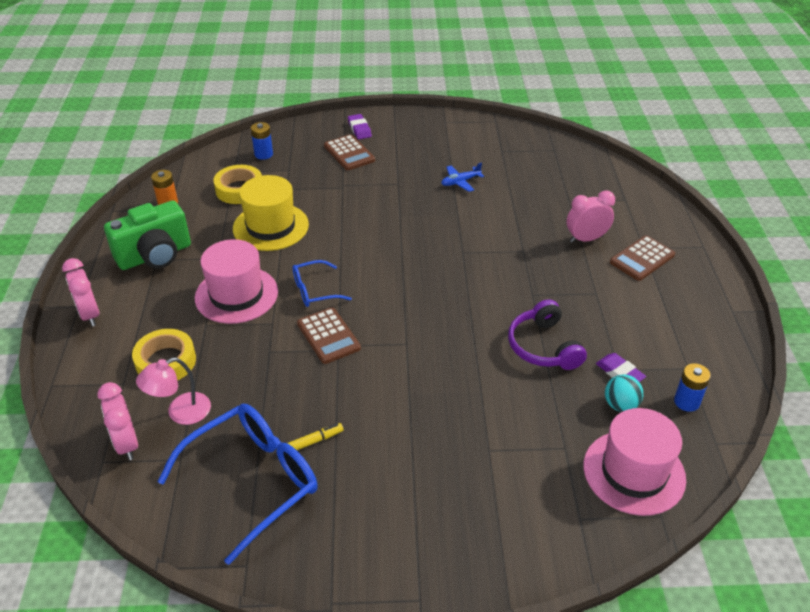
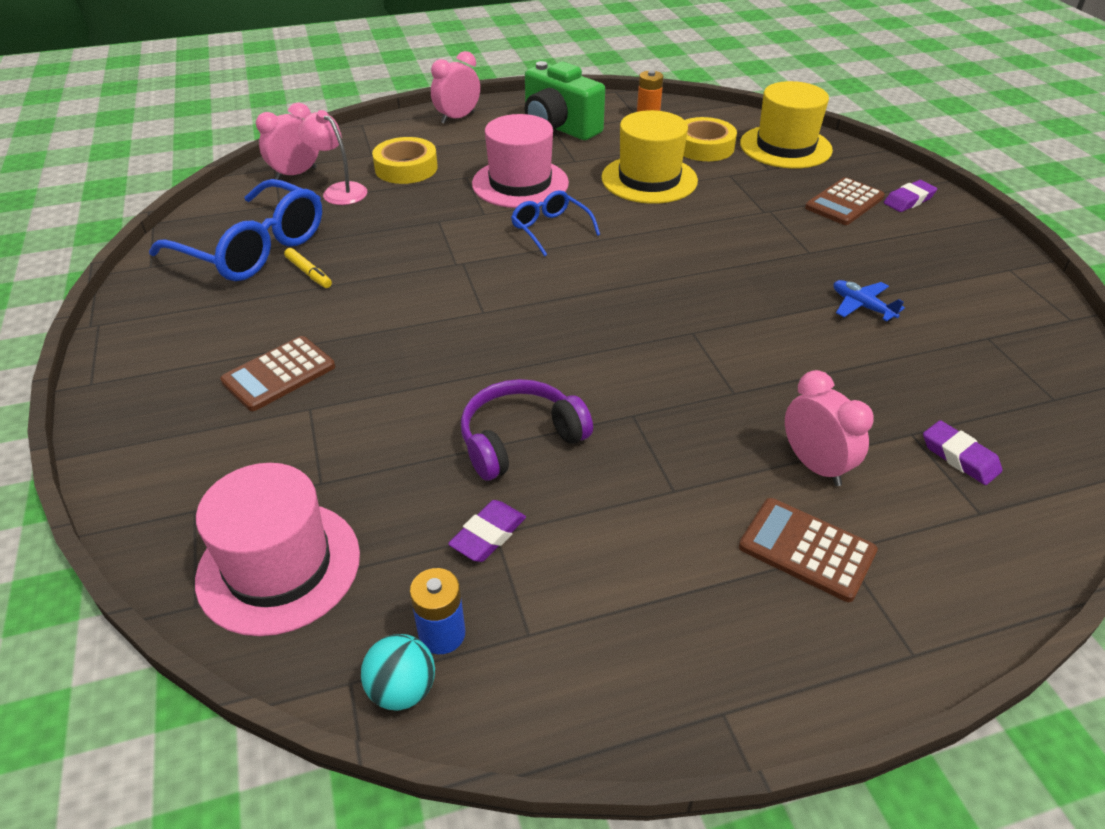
camera: 75 degrees right, 0 degrees up
blue battery [251,122,273,160] -> yellow hat [740,81,833,169]
brown calculator [297,307,361,364] -> brown calculator moved to [220,336,335,411]
turquoise ball [605,374,643,412] -> turquoise ball moved to [361,634,435,710]
none -> purple eraser [923,420,1003,485]

